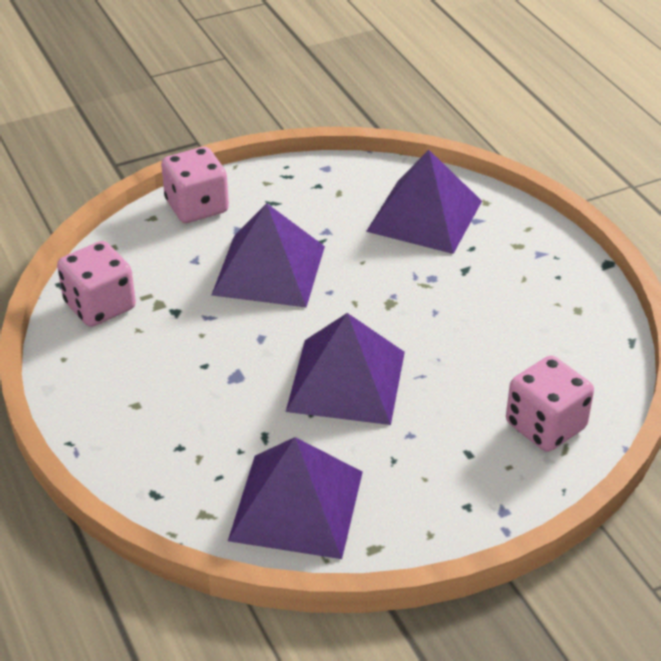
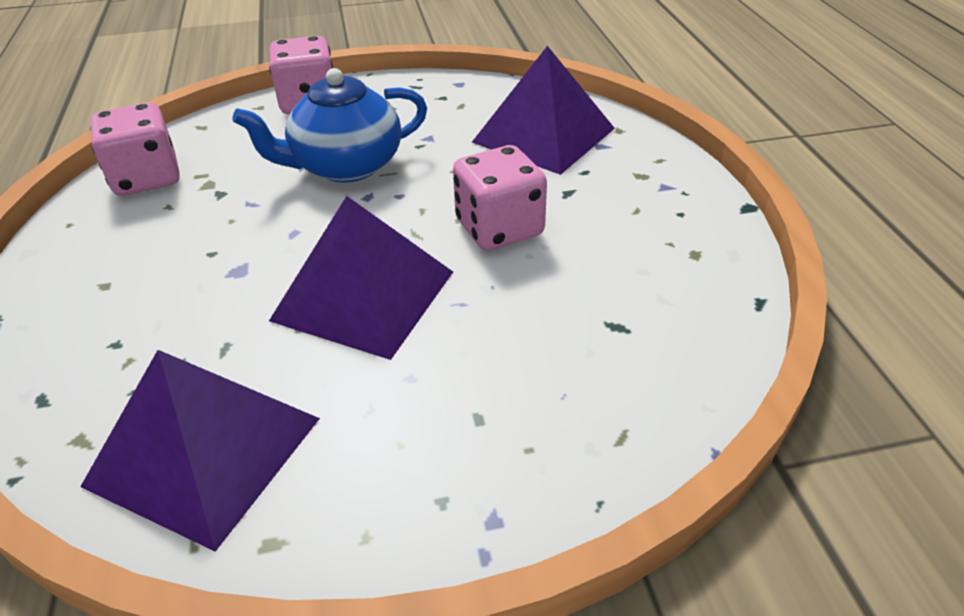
camera: 15 degrees right, 0 degrees up
purple pyramid [212,203,325,307] -> blue teapot [232,68,427,183]
pink dice [506,355,594,452] -> pink dice moved to [453,145,547,251]

